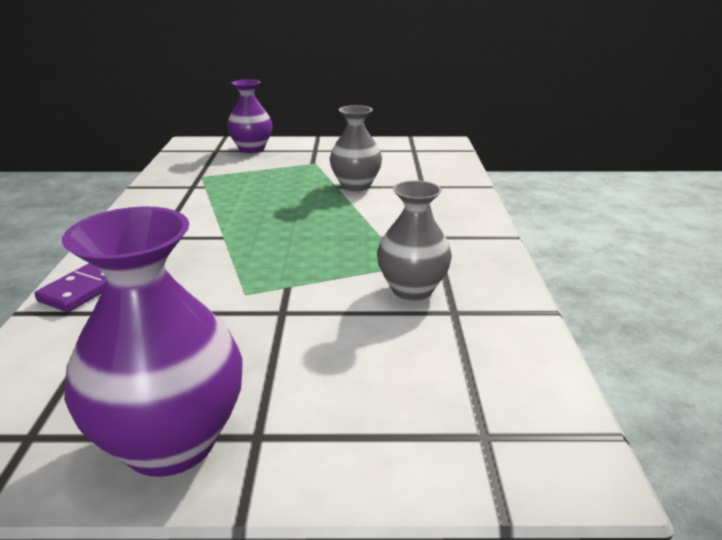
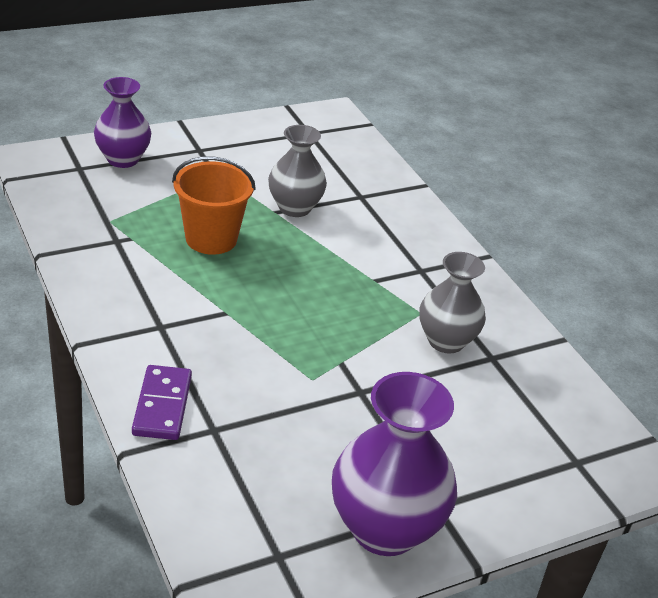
camera: 30 degrees left, 10 degrees up
none -> orange bucket [172,156,256,255]

